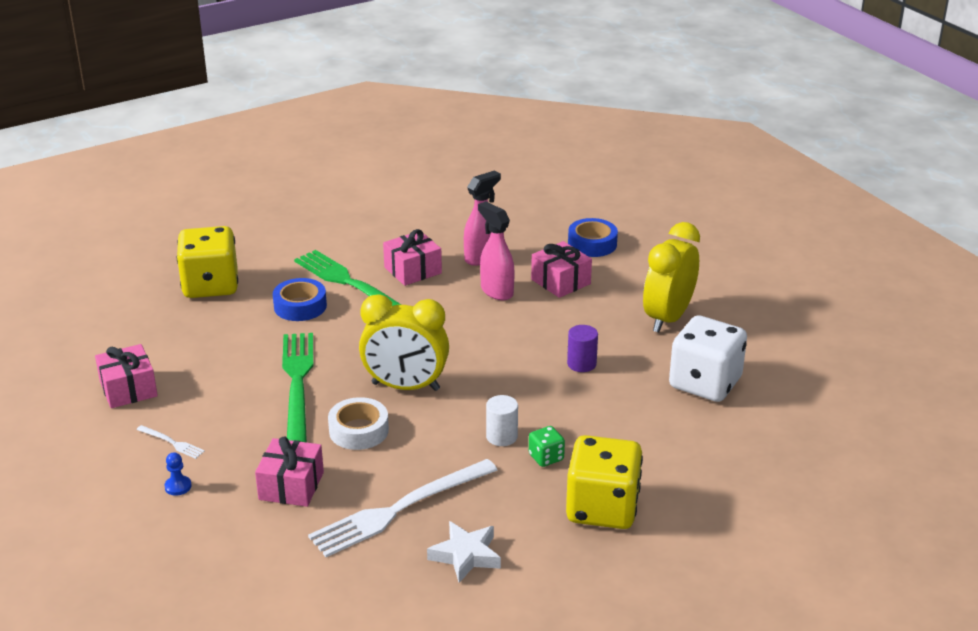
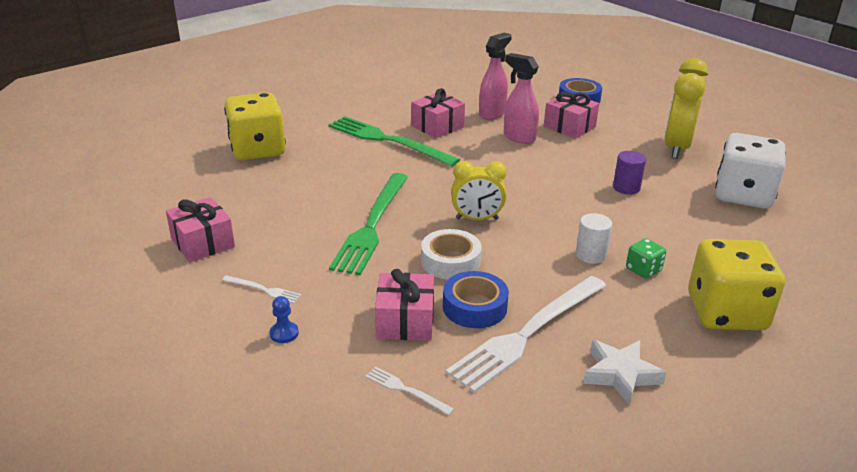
camera: 10 degrees left, 0 degrees up
blue tape [273,278,327,321] -> blue tape moved to [443,271,509,328]
green fork [282,333,313,442] -> green fork turned 150 degrees counterclockwise [329,173,408,275]
yellow clock [359,294,449,391] -> yellow clock [451,161,507,220], size x0.64
none -> white fork [366,367,454,415]

